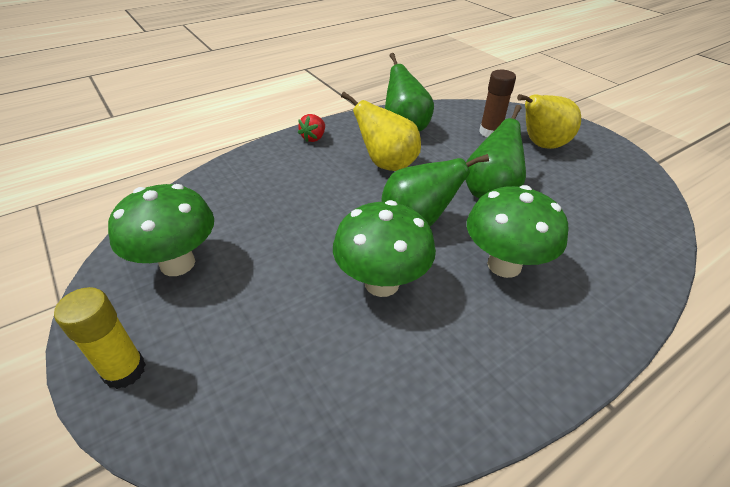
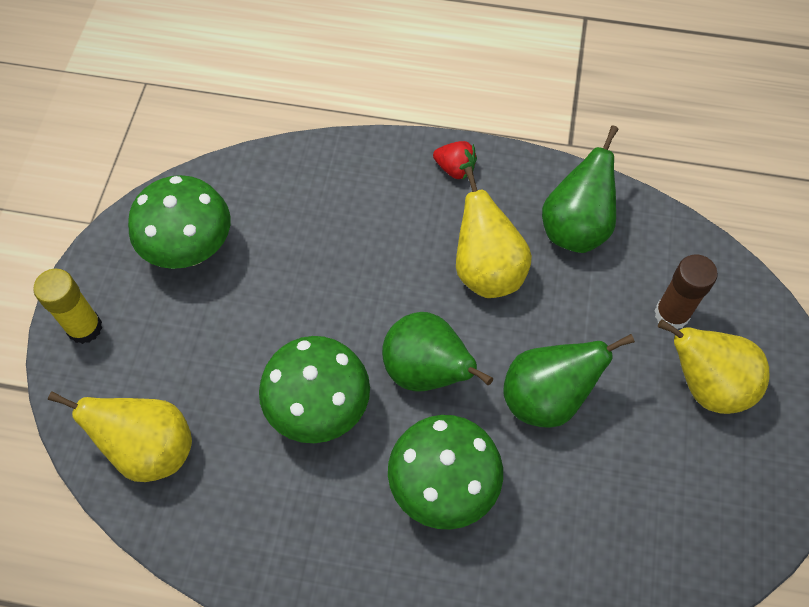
camera: 45 degrees right, 20 degrees up
red strawberry [298,114,325,142] -> red strawberry turned 135 degrees counterclockwise [433,141,477,179]
none -> yellow pear [48,391,192,482]

